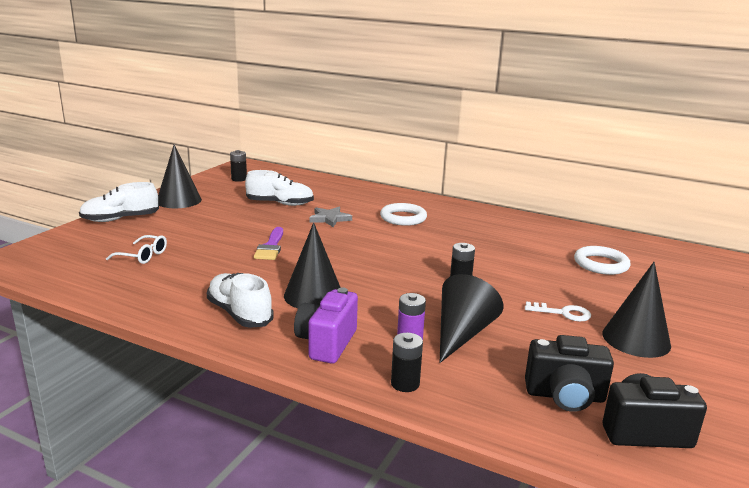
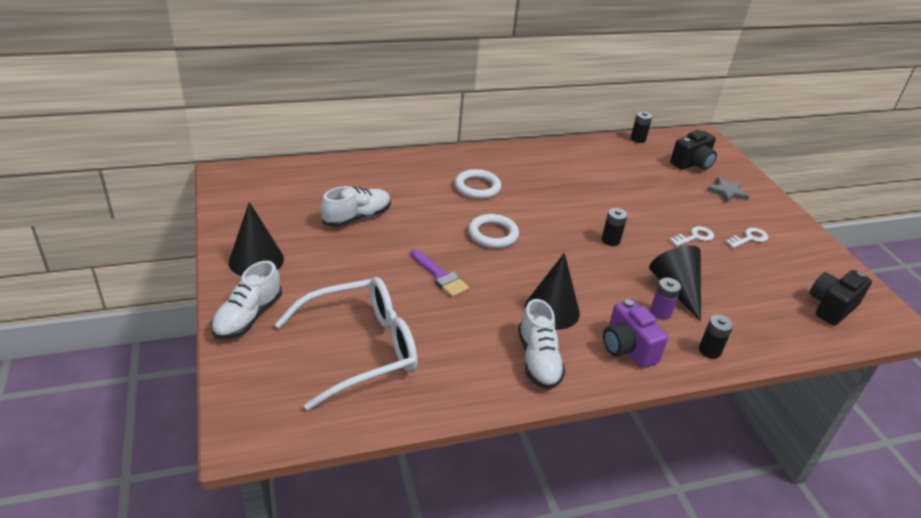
camera: 45 degrees left, 15 degrees up
white glasses [106,235,167,264] -> white glasses [275,277,418,410], size x2.38
white shoe [207,273,274,328] -> white shoe turned 105 degrees counterclockwise [518,299,565,389]
black battery [230,150,247,182] -> black battery moved to [631,111,652,143]
grey star [309,207,352,227] -> grey star moved to [707,177,750,203]
black camera [525,335,614,412] -> black camera moved to [670,130,717,170]
white ring [574,246,631,275] -> white ring moved to [468,214,519,248]
black cone [602,262,671,358] -> white key [726,227,768,248]

